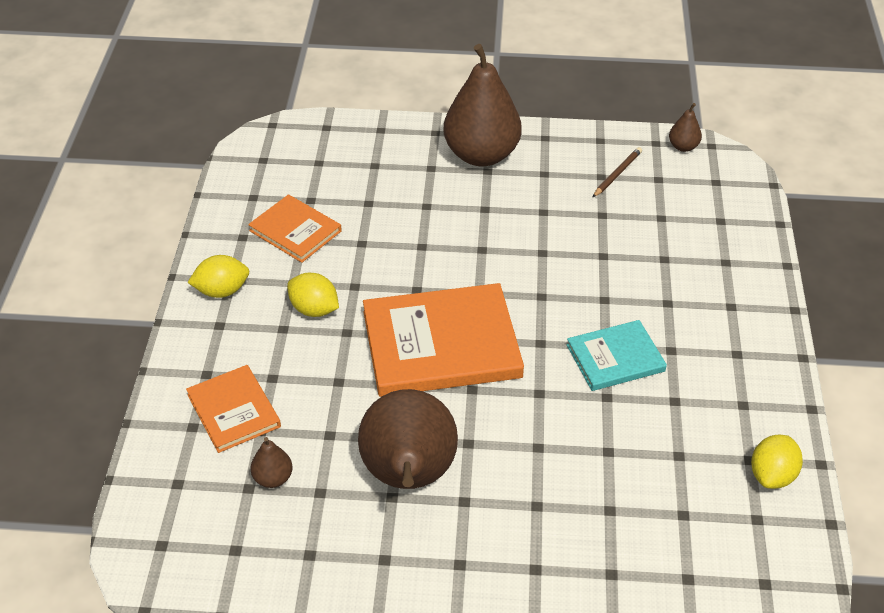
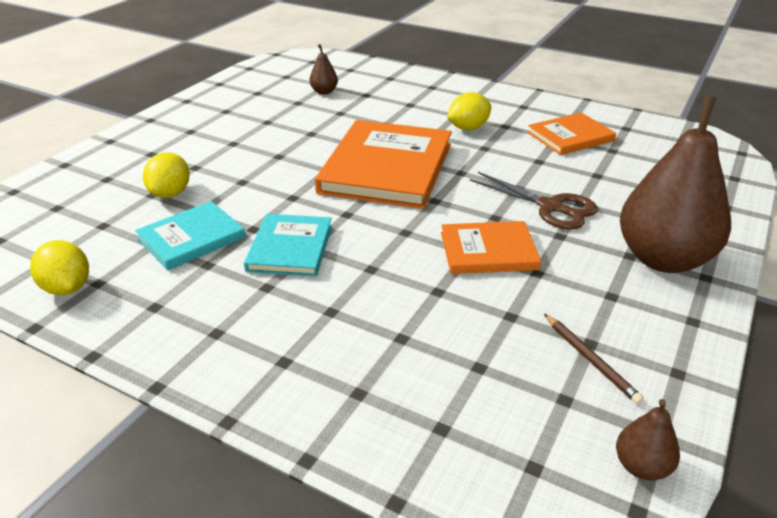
camera: 115 degrees right, 10 degrees down
orange book [186,365,281,453] -> orange book moved to [441,221,541,274]
yellow lemon [187,255,250,298] -> yellow lemon moved to [143,152,190,198]
brown pear [358,389,458,489] -> none
none -> turquoise book [135,201,246,270]
none -> brown scissors [469,172,598,230]

